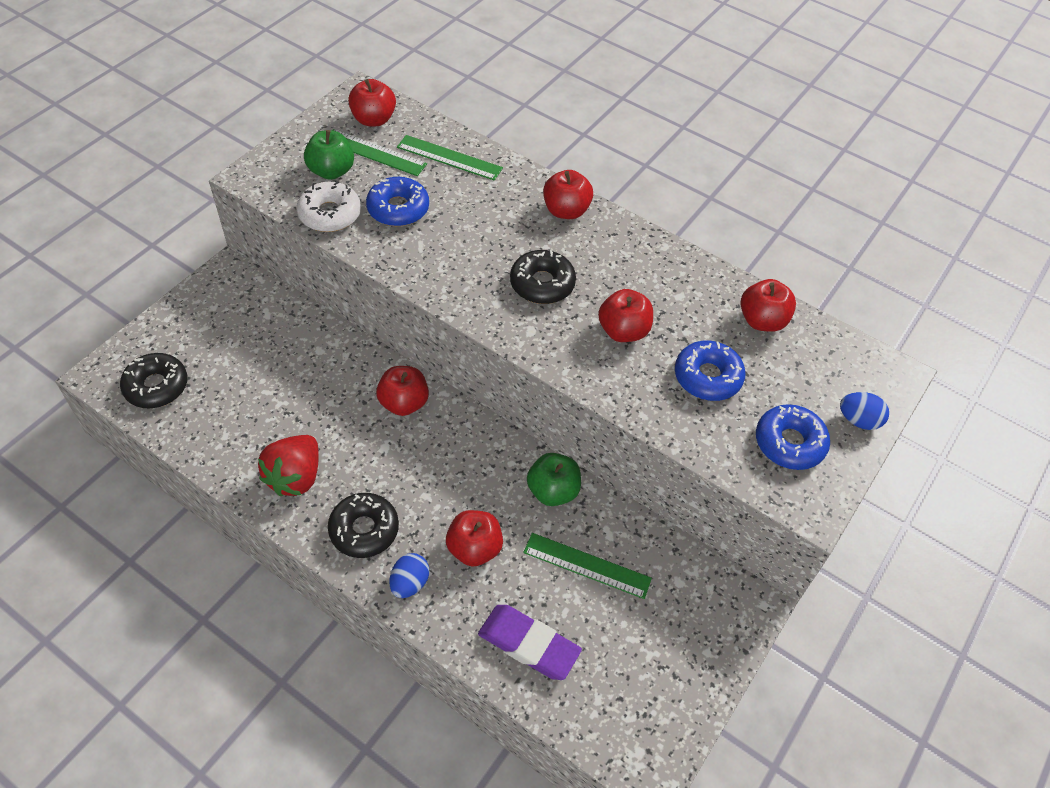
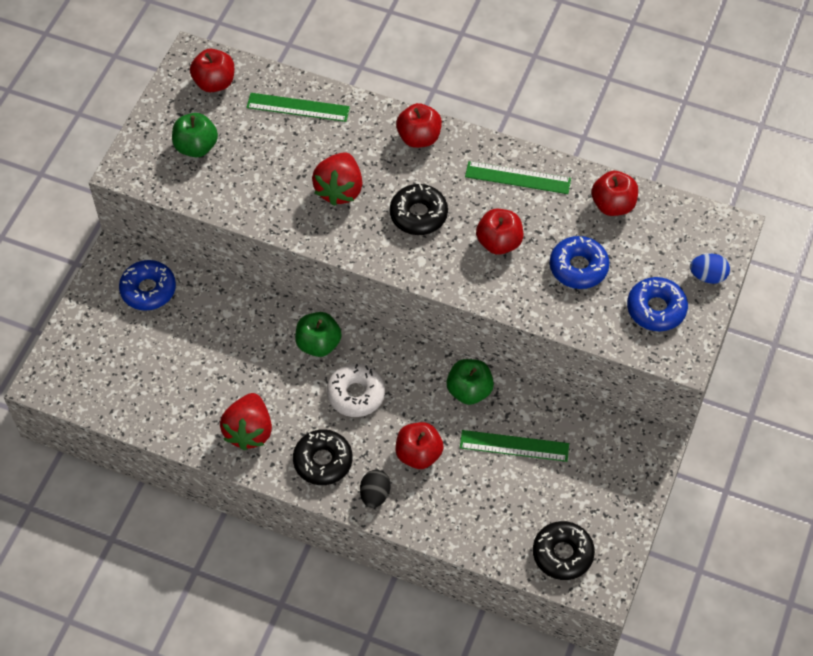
camera: 10 degrees left, 5 degrees up
black donut [120,353,187,408] -> black donut moved to [533,521,595,580]
white donut [296,181,361,232] -> white donut moved to [327,363,385,417]
green ruler [332,129,427,176] -> green ruler moved to [465,161,571,194]
blue donut [366,177,429,226] -> blue donut moved to [119,260,176,311]
red apple [376,366,429,416] -> green apple [295,312,342,357]
blue egg [390,553,429,598] -> black egg [360,470,391,508]
purple eraser [478,605,582,680] -> none
none -> red strawberry [312,152,362,206]

